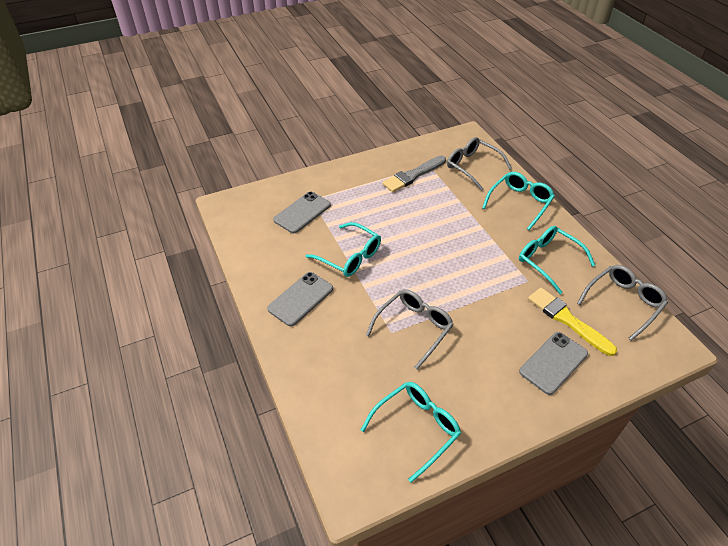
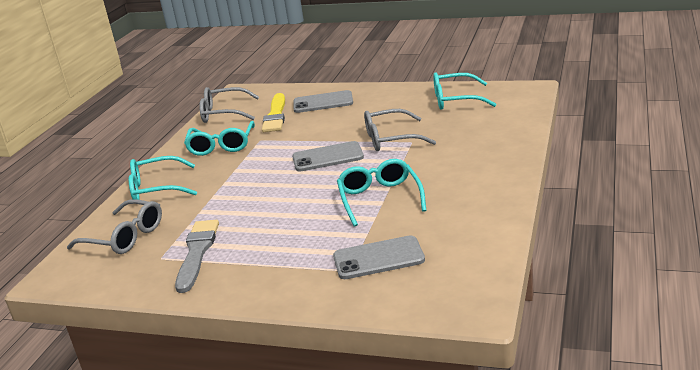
camera: 135 degrees left, 20 degrees down
grey phone [267,272,333,326] -> grey phone moved to [292,141,364,172]
grey brush [382,156,446,192] -> grey brush turned 90 degrees counterclockwise [175,220,219,293]
grey glasses [447,137,512,191] -> grey glasses turned 60 degrees counterclockwise [67,199,162,254]

